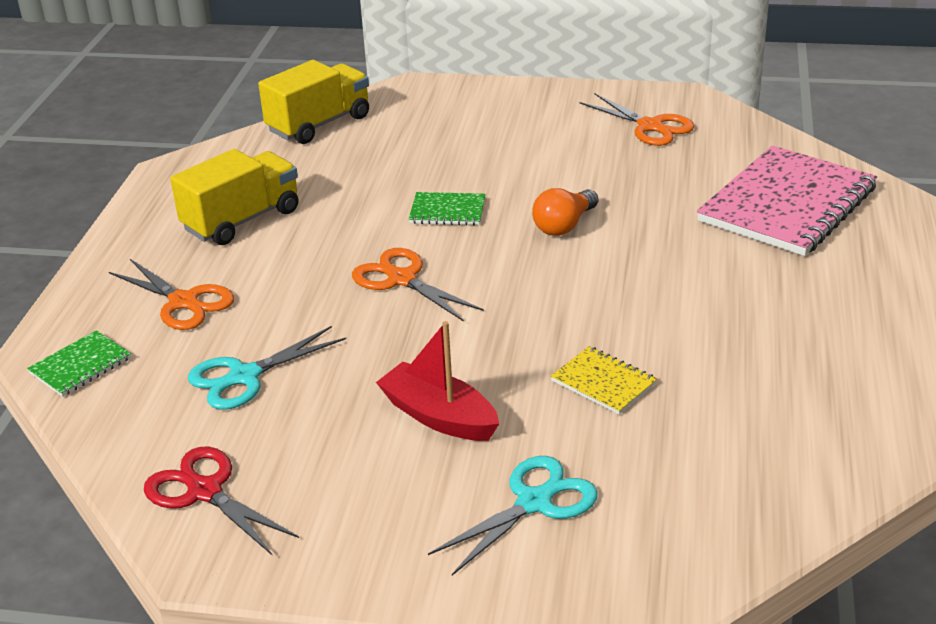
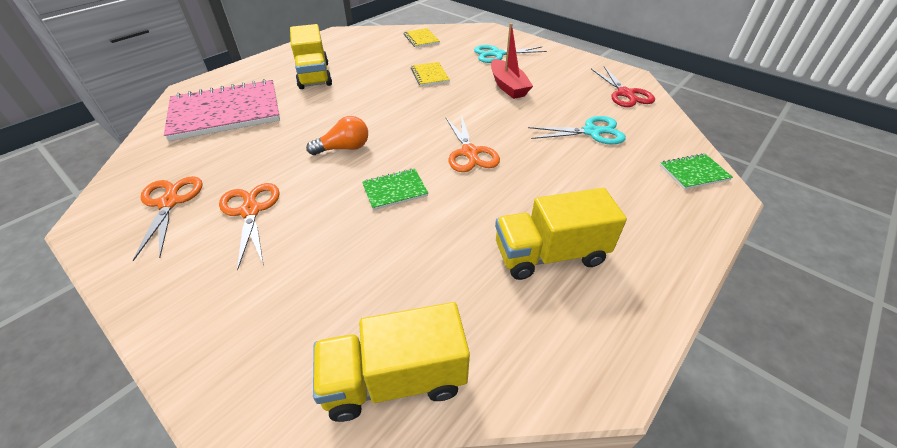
camera: 150 degrees left, 10 degrees up
orange scissors [109,259,234,330] -> orange scissors moved to [219,183,280,271]
green notebook [409,192,485,225] -> green notebook turned 60 degrees counterclockwise [362,169,428,210]
none -> yellow truck [290,24,332,89]
none -> yellow notebook [404,28,440,48]

